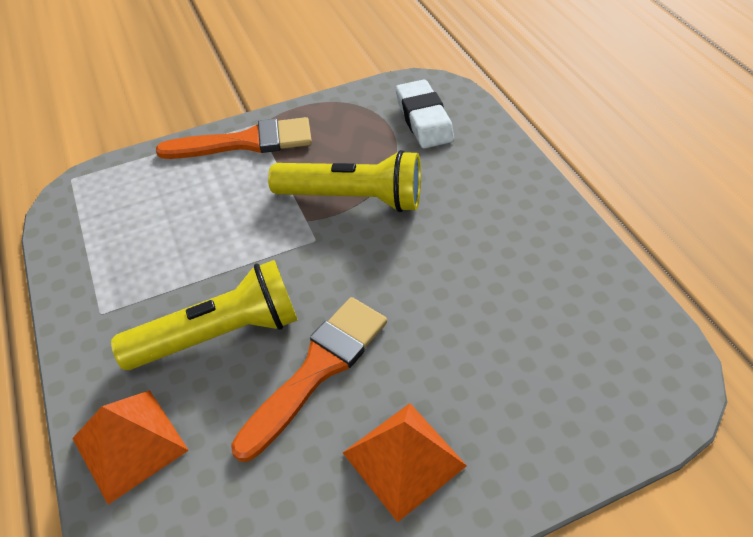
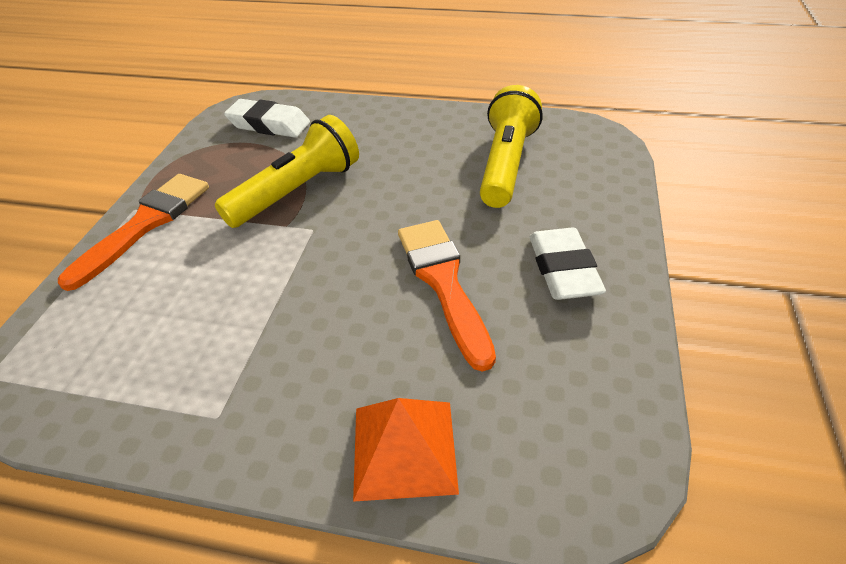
camera: 55 degrees left, 5 degrees down
yellow flashlight [111,260,298,370] -> yellow flashlight moved to [480,85,543,208]
orange pyramid [343,403,467,522] -> white eraser [530,228,606,300]

